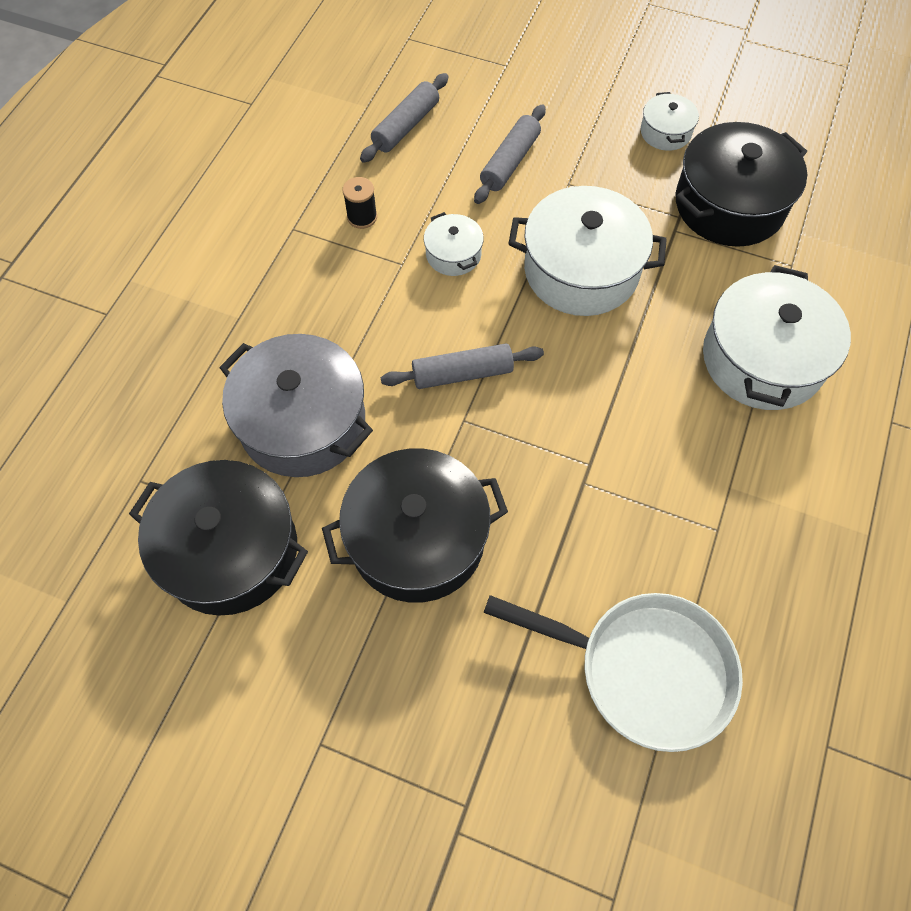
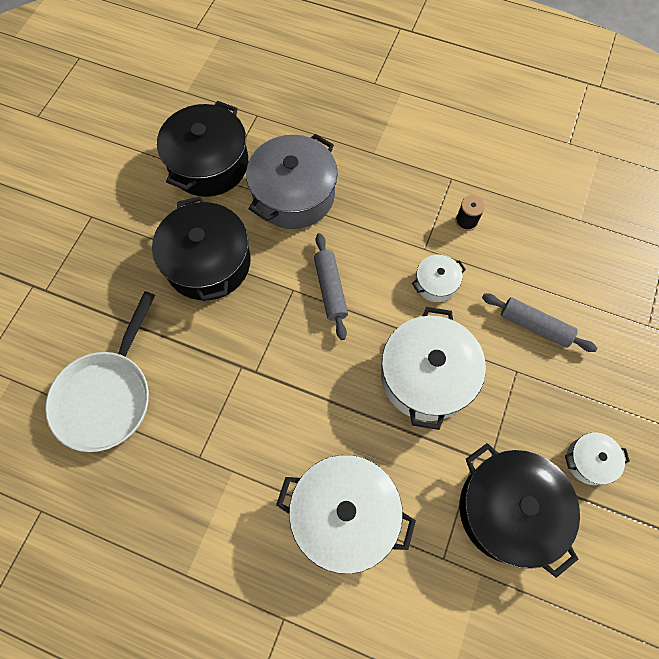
camera: 90 degrees right, 5 degrees up
grey rolling pin [360,73,448,163] -> none

